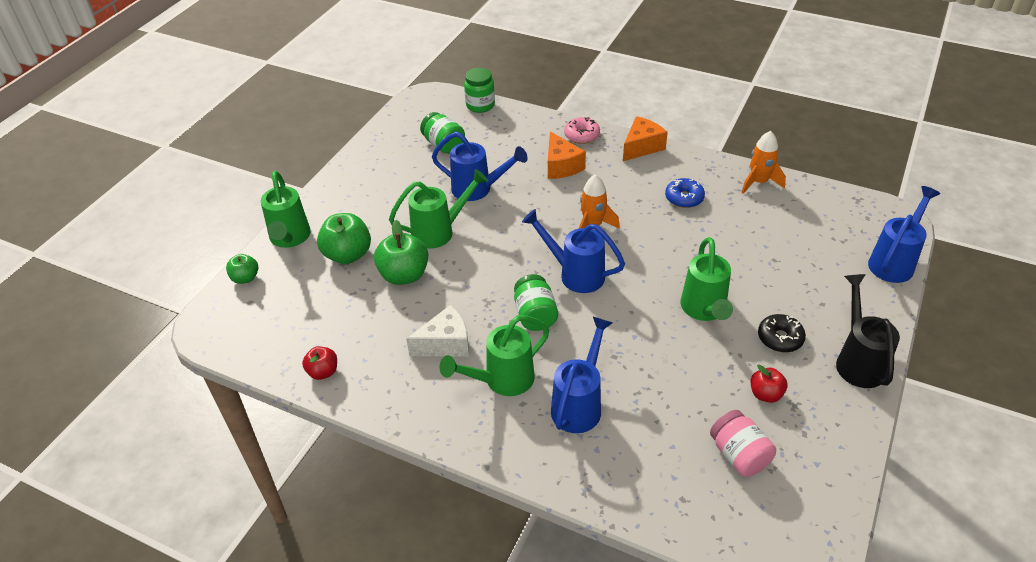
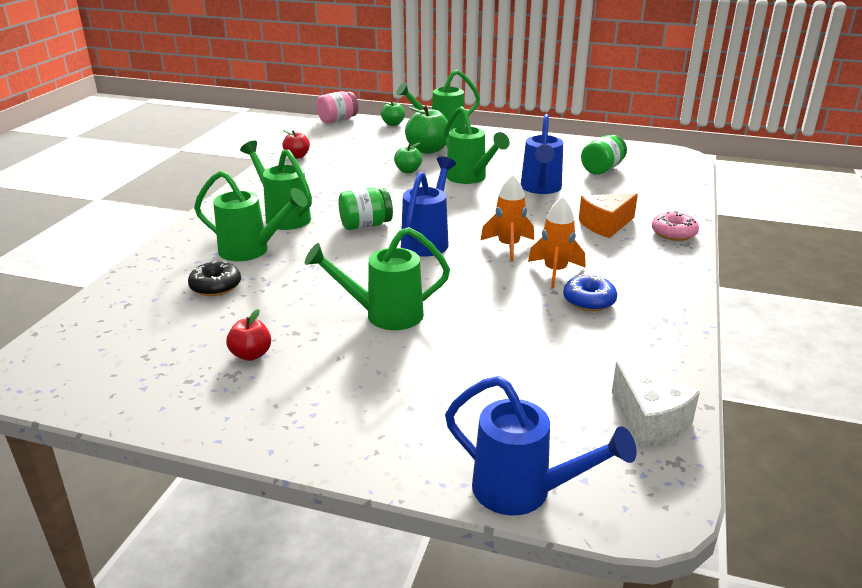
camera: 80 degrees right, 15 degrees down
green apple [374,220,428,285] -> green apple [394,142,422,173], size x0.58
white cheese [406,305,469,357] -> white cheese moved to [612,362,700,448]
green jar [464,68,495,113] -> none
blue watering can [551,317,613,433] -> green watering can [194,170,308,261]
orange cheese [623,116,668,161] -> none
pink jar [710,410,776,477] -> pink jar moved to [316,91,359,124]
orange rocket [741,131,786,194] -> orange rocket moved to [528,196,586,288]
black donut [758,314,806,352] -> black donut moved to [188,261,241,296]
black watering can [836,274,900,388] -> none

